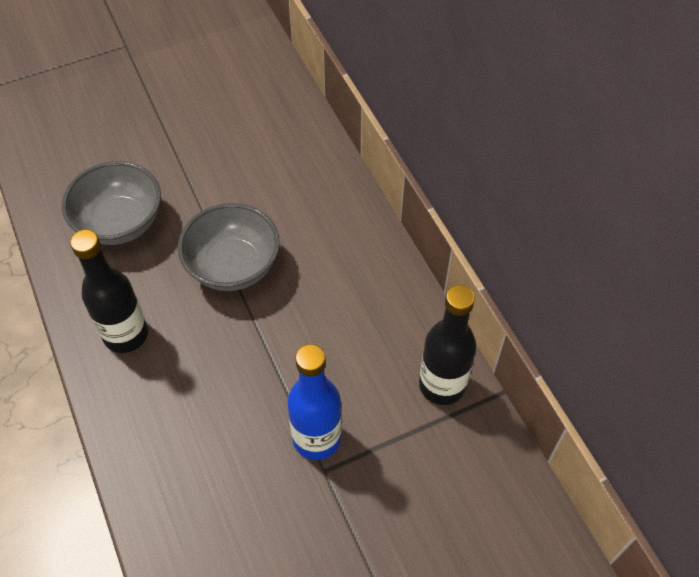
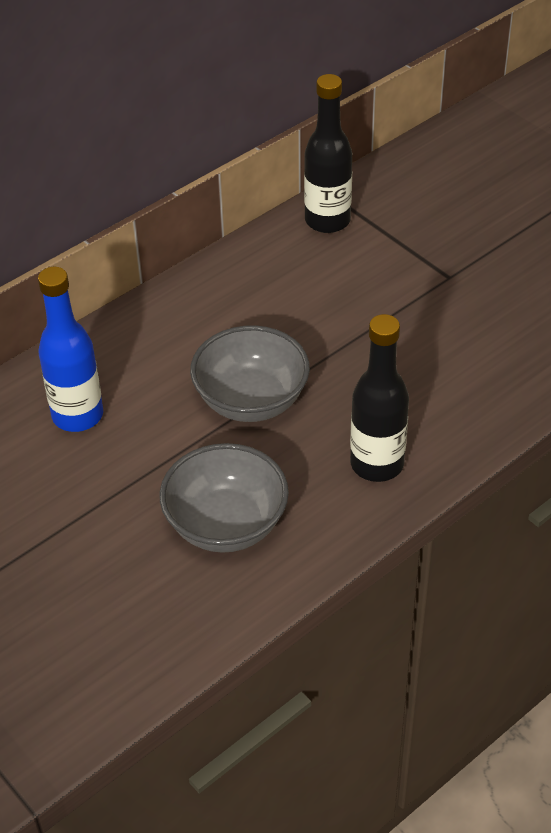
camera: 105 degrees left, 10 degrees down
blue bottle [287,344,342,460] -> blue bottle moved to [38,267,103,432]

